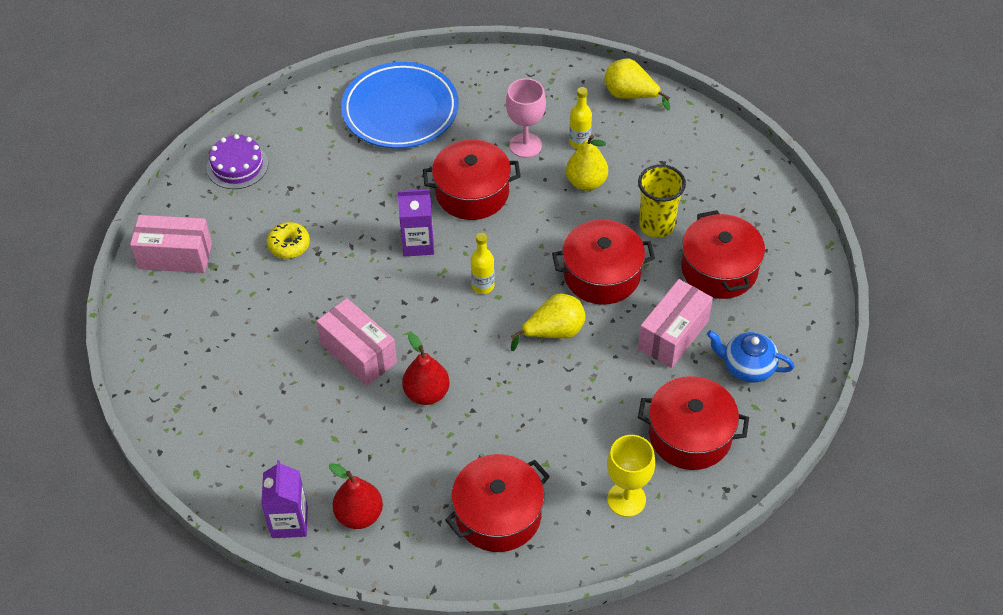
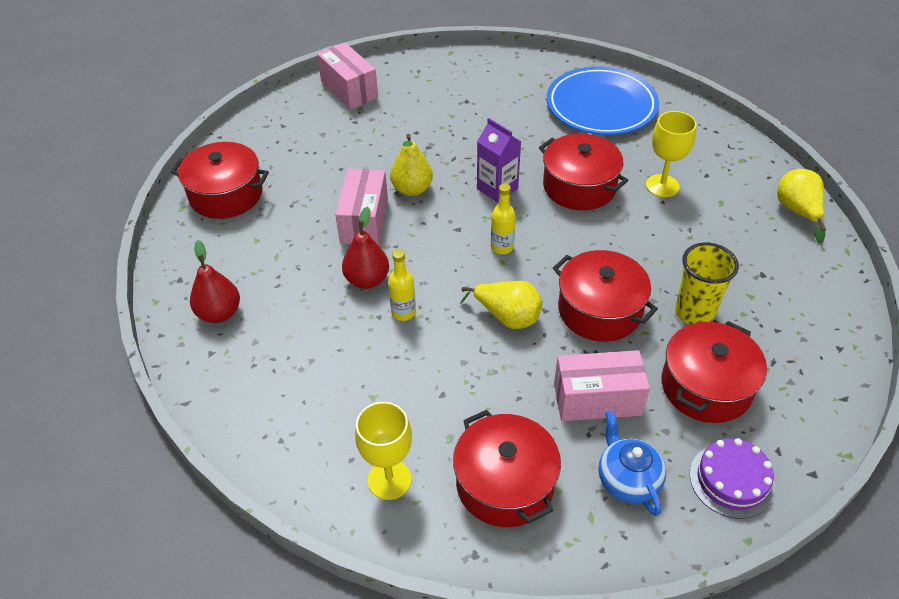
camera: 50 degrees right, 5 degrees down
purple cake [207,134,268,189] -> purple cake moved to [690,438,775,519]
purple carton [261,460,308,538] -> none
yellow donut [267,222,310,259] -> none
red pot [445,454,550,552] -> red pot moved to [171,142,269,219]
pink goblet [506,78,546,158] -> yellow goblet [646,111,697,197]
yellow pear [566,135,608,191] -> yellow pear moved to [390,134,433,196]
yellow bottle [569,87,592,149] -> yellow bottle moved to [388,249,416,321]

